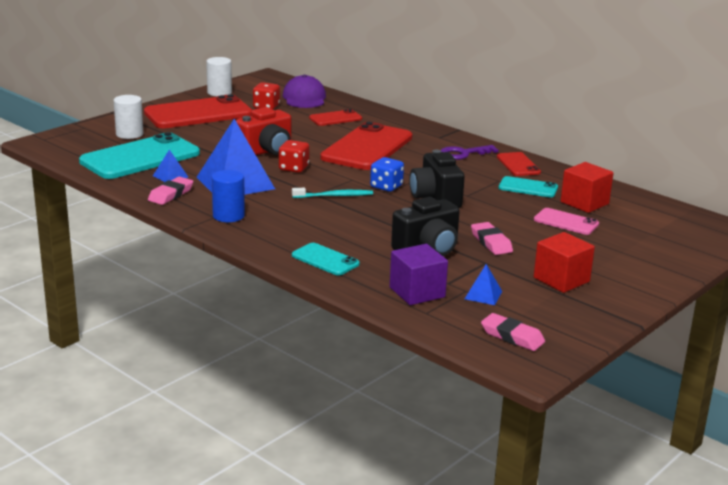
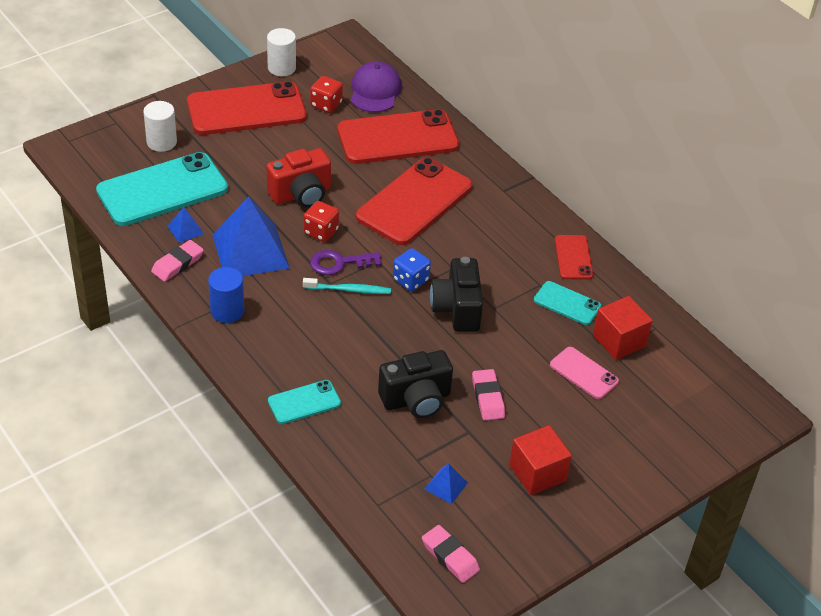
camera: 10 degrees right, 20 degrees up
turquoise phone [292,243,360,276] -> turquoise phone turned 75 degrees counterclockwise [268,380,341,424]
red phone [309,109,362,126] -> red phone [337,109,459,164], size x2.03
purple cube [390,244,448,305] -> none
purple key [441,145,498,160] -> purple key moved to [310,250,381,275]

